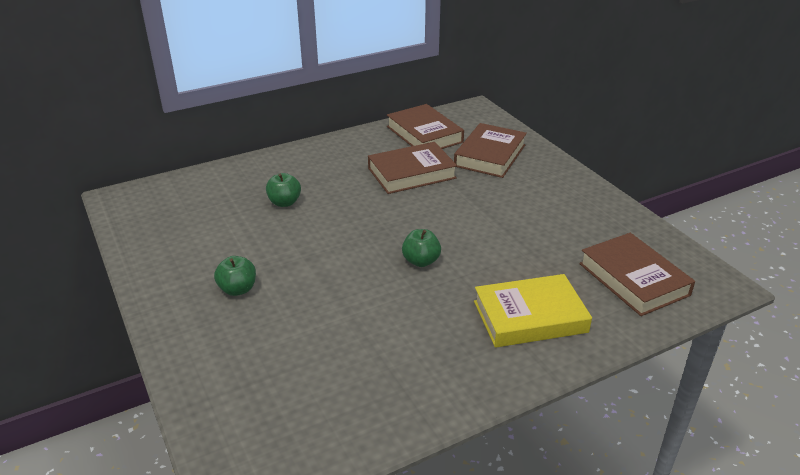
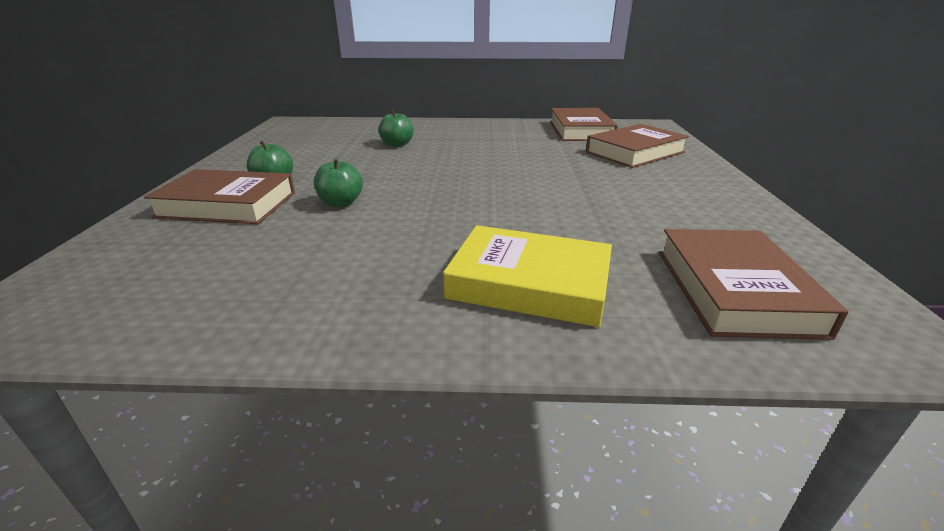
camera: 30 degrees right, 5 degrees down
brown book [368,142,457,194] -> brown book moved to [144,169,295,224]
green apple [402,229,441,267] -> green apple moved to [314,158,363,207]

